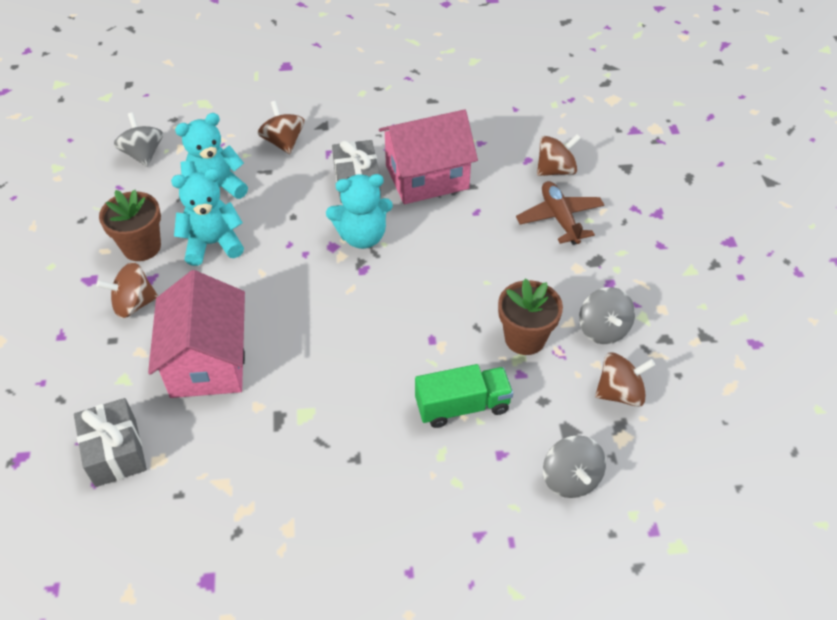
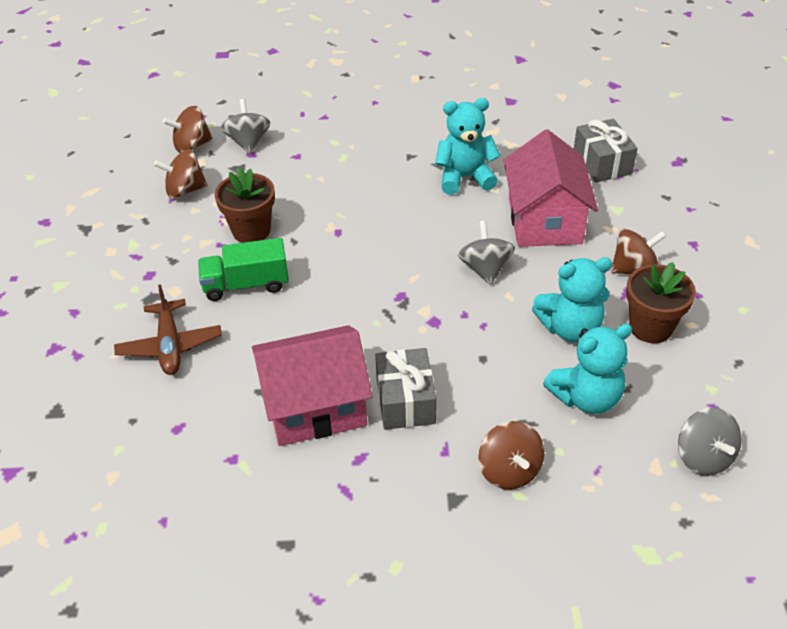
camera: 175 degrees left, 5 degrees down
turquoise teddy bear [326,174,393,249] -> turquoise teddy bear moved to [435,98,501,195]
green truck [415,364,513,428] -> green truck moved to [198,238,289,301]
brown spinning top [537,134,581,176] -> brown spinning top moved to [163,106,213,153]
grey spinning top [579,287,635,344] -> grey spinning top moved to [458,221,515,285]

